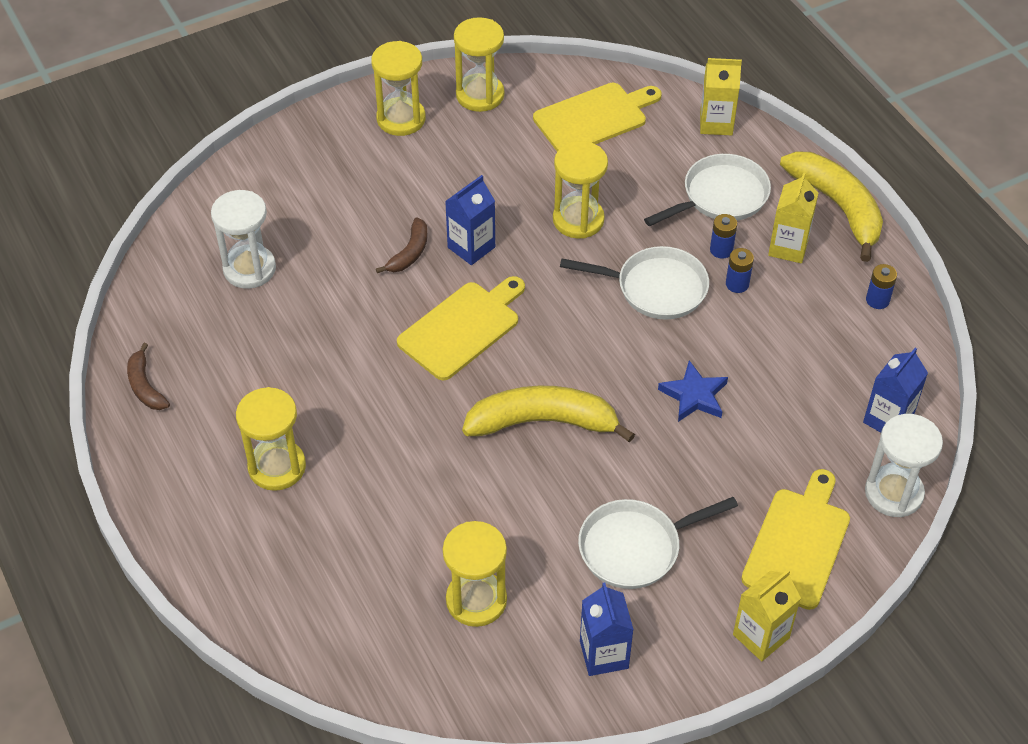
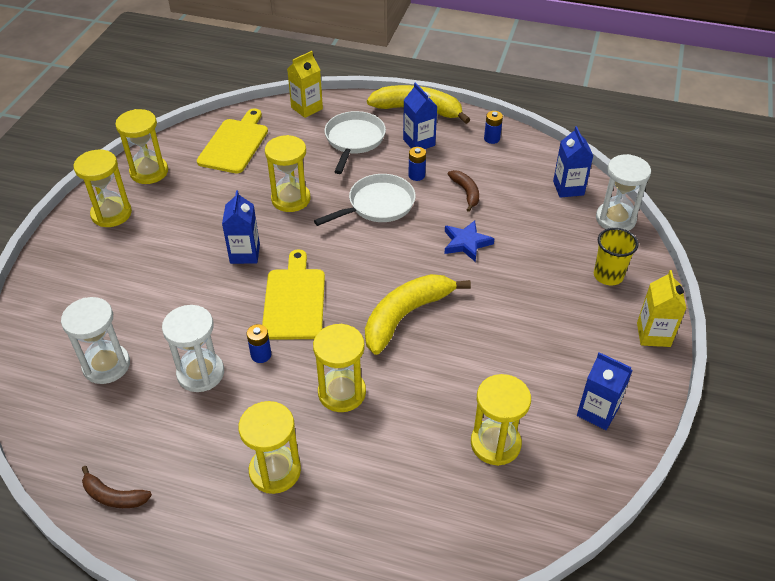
camera: 45 degrees left, 5 degrees down
brown banana [376,217,428,273] -> brown banana moved to [448,170,479,212]
white pan [578,497,738,589] -> none
blue battery [710,214,737,259] -> blue battery moved to [247,324,271,363]
yellow cutting board [741,469,850,610] -> yellow cup [594,228,638,286]
yellow carton [768,172,818,263] -> blue carton [403,82,437,149]
none -> white hourglass [162,305,224,392]
none -> yellow hourglass [313,324,366,412]

